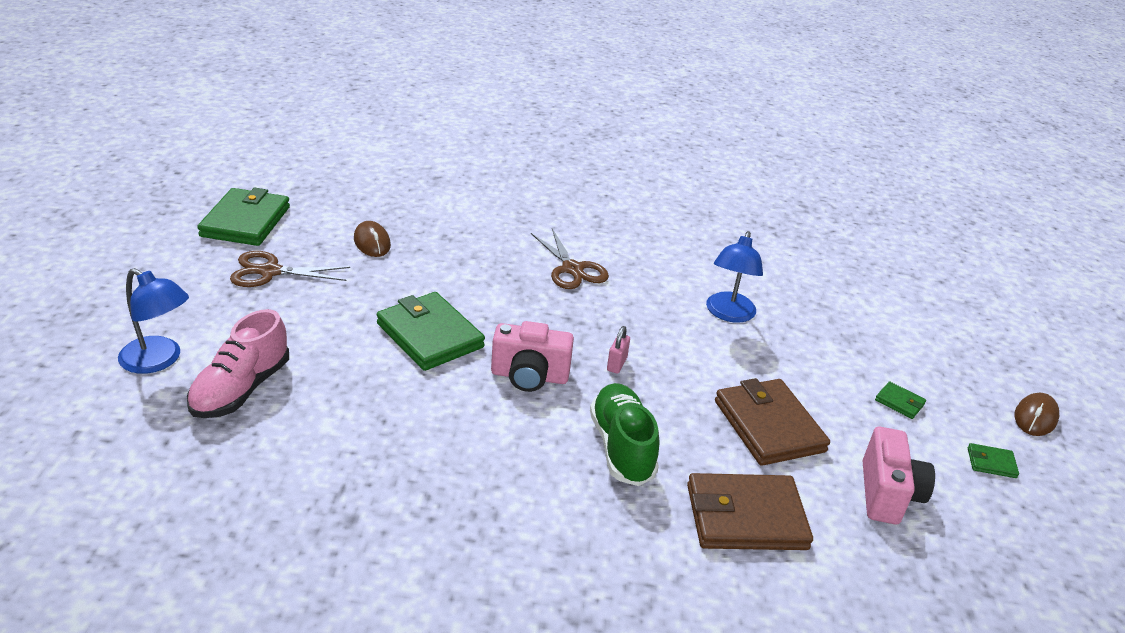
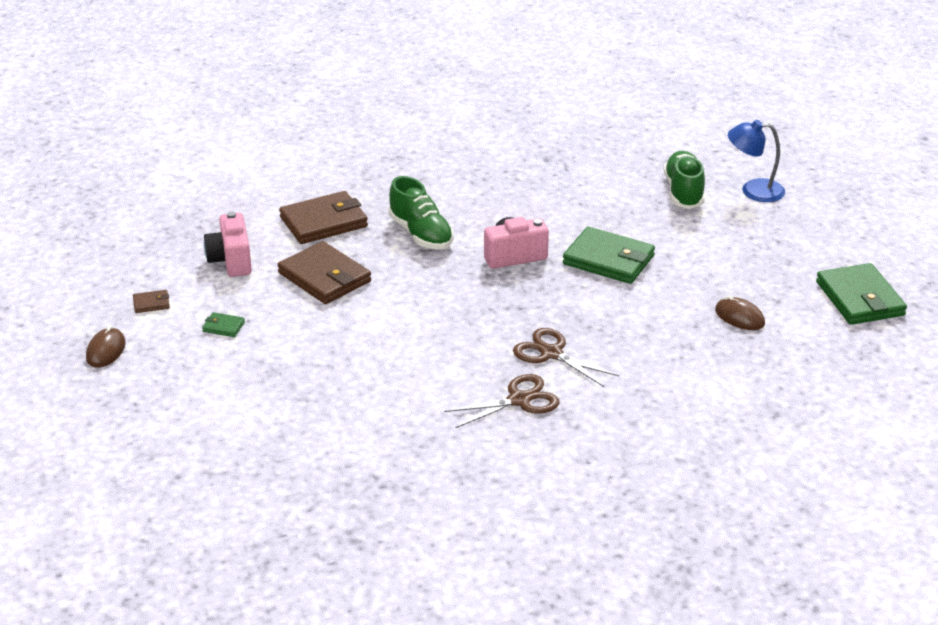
camera: 160 degrees right, 0 degrees up
pink shoe [187,309,289,418] -> green shoe [664,151,705,209]
brown scissors [230,251,350,287] -> brown scissors moved to [444,374,559,428]
pink padlock [607,326,630,374] -> none
blue lamp [706,231,763,323] -> none
green wallet [968,443,1019,478] -> brown wallet [133,290,170,313]

